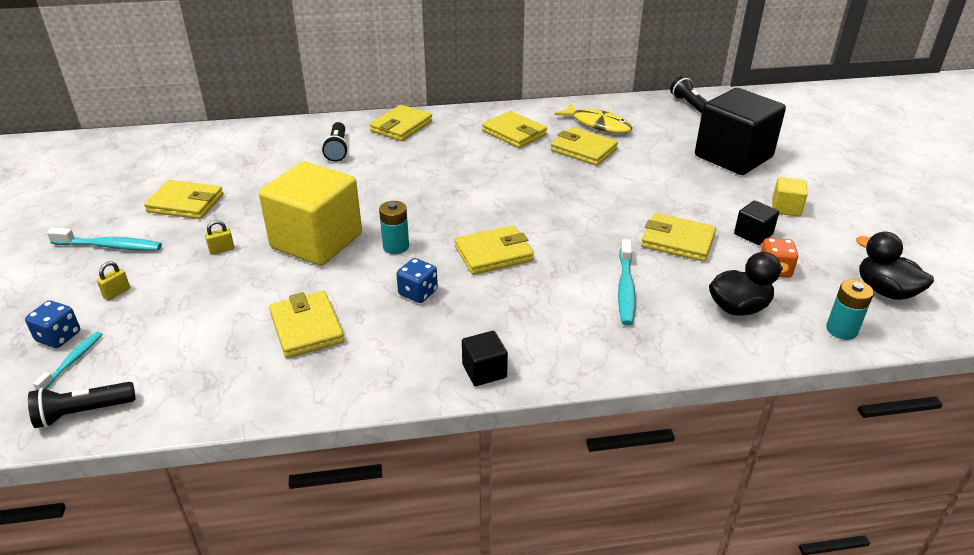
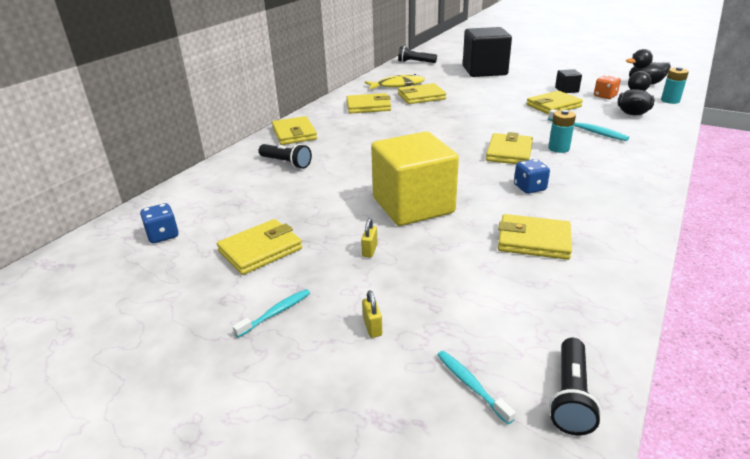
camera: 50 degrees left, 5 degrees down
blue dice [25,300,80,348] -> blue dice moved to [140,203,179,243]
turquoise toothbrush [47,228,162,251] -> turquoise toothbrush [233,289,310,338], size x0.64
turquoise battery [379,201,409,254] -> turquoise battery moved to [548,110,576,153]
black cube [462,331,508,386] -> none
yellow cube [772,177,808,217] -> none

